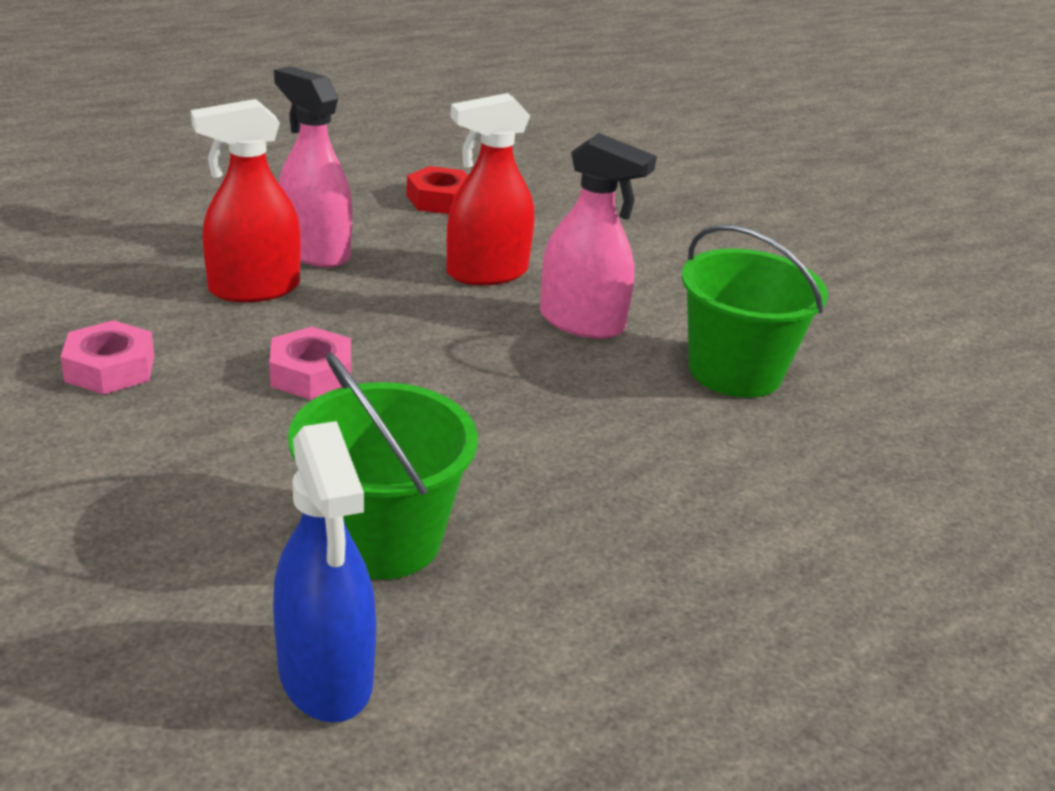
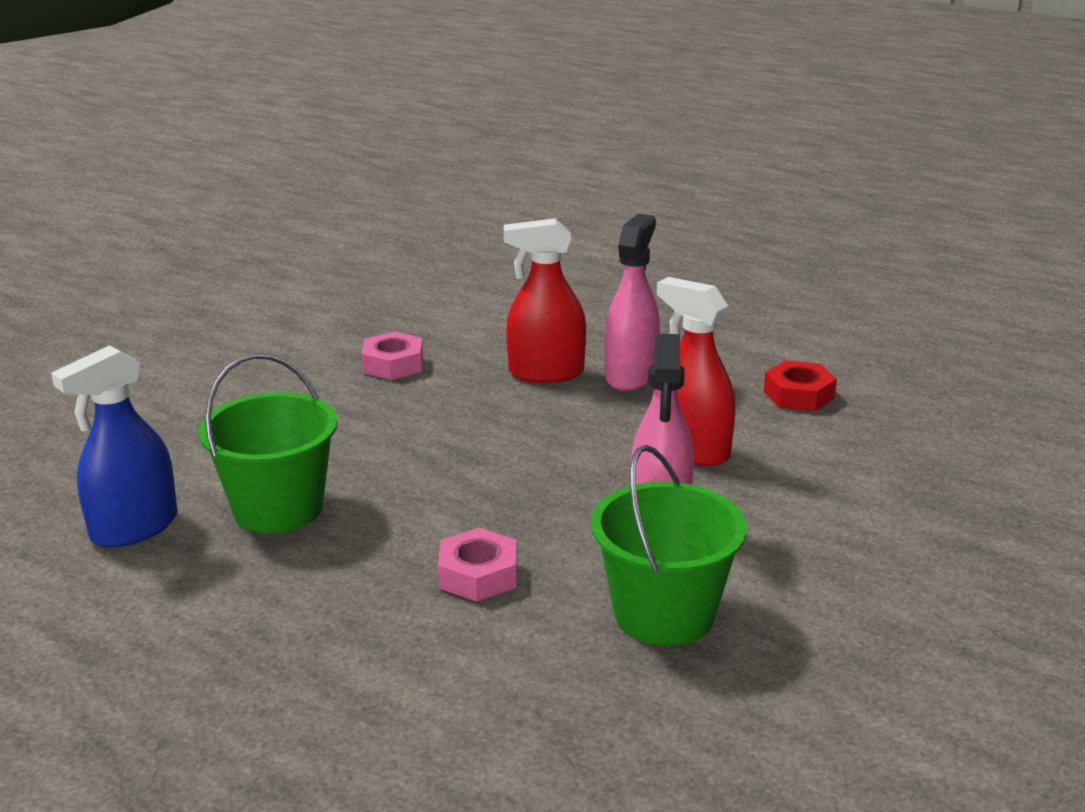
camera: 70 degrees right, 5 degrees down
red spray bottle [191,99,301,302] -> red spray bottle turned 45 degrees counterclockwise [504,218,586,383]
pink nut [269,327,351,400] -> pink nut moved to [438,528,517,602]

